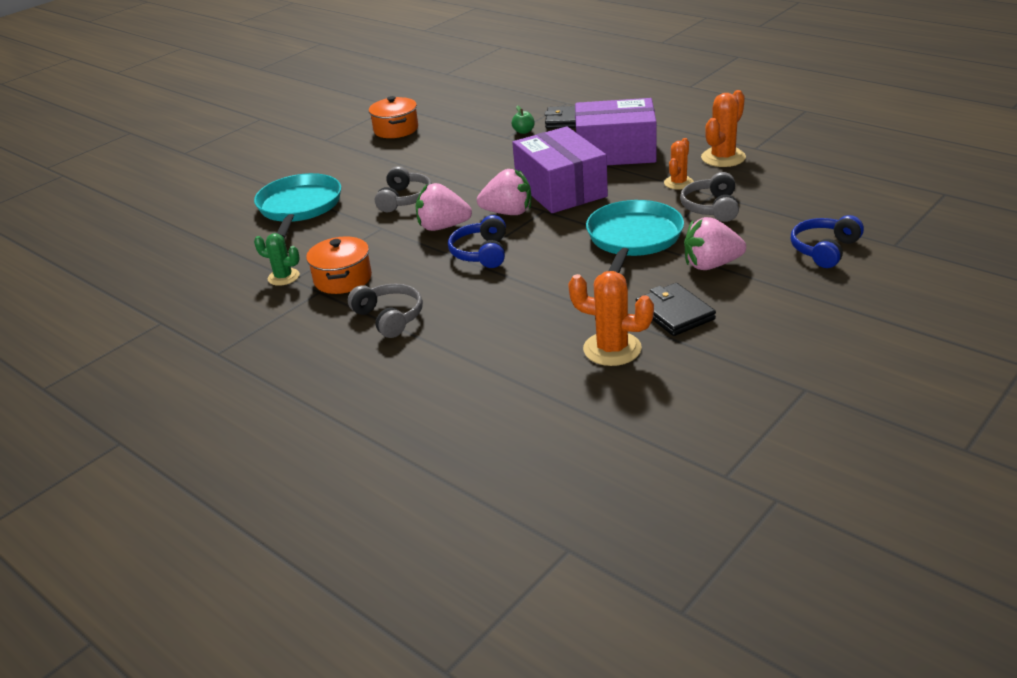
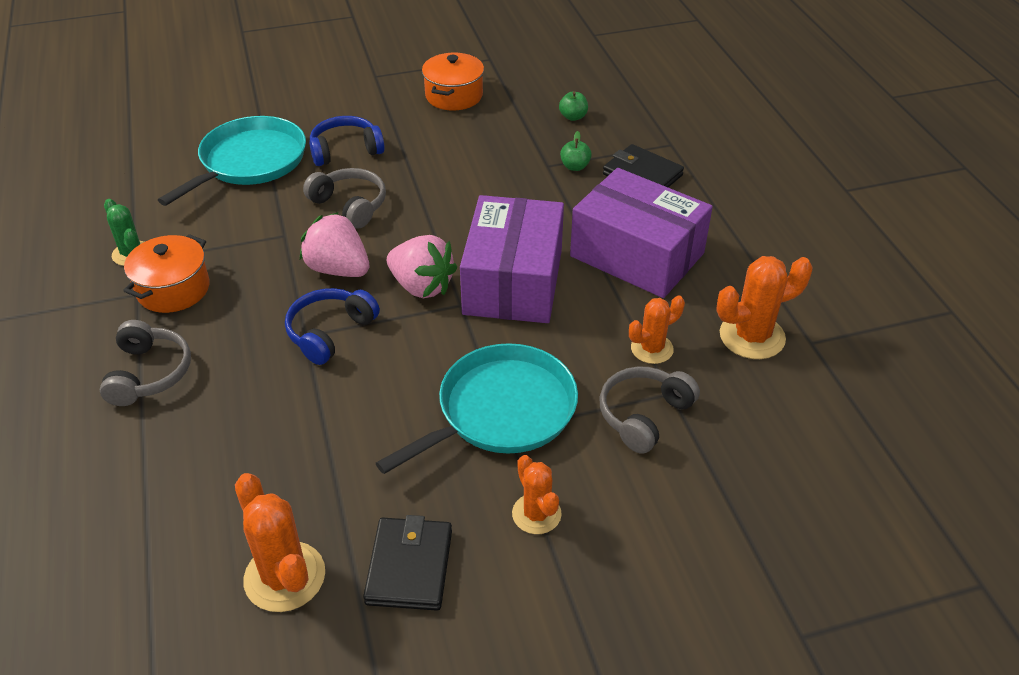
camera: 30 degrees right, 10 degrees up
grey headphones [375,166,432,212] -> grey headphones turned 90 degrees counterclockwise [303,168,386,229]
pink strawberry [684,217,746,270] -> orange cactus [512,455,562,534]
blue headphones [791,215,864,268] -> blue headphones moved to [309,116,385,166]
none -> green apple [559,91,588,121]

